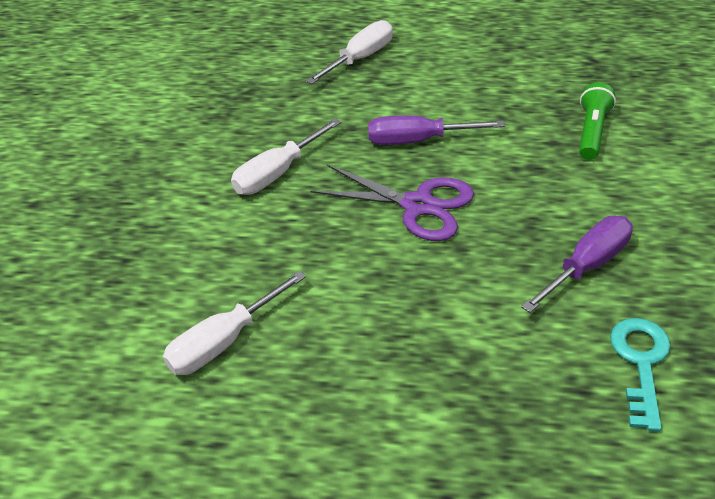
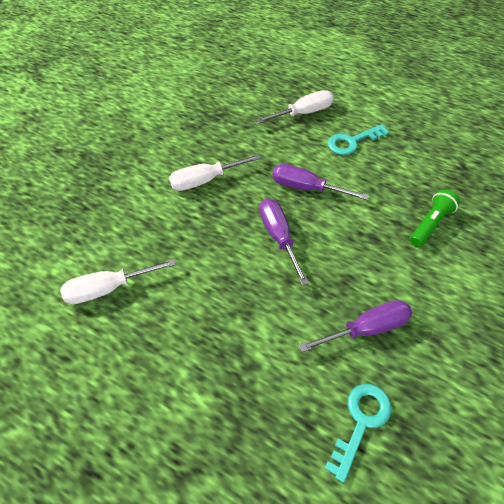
camera: 20 degrees right, 10 degrees up
purple scissors [311,165,474,241] -> purple screwdriver [260,198,309,286]
none -> turquoise key [328,124,390,155]

